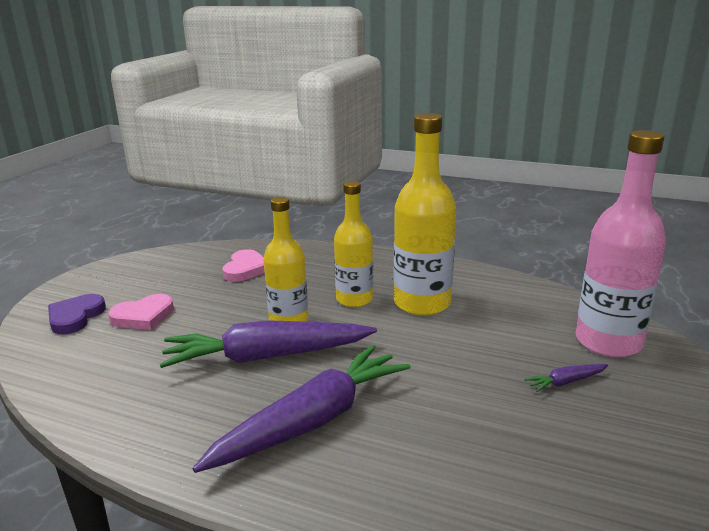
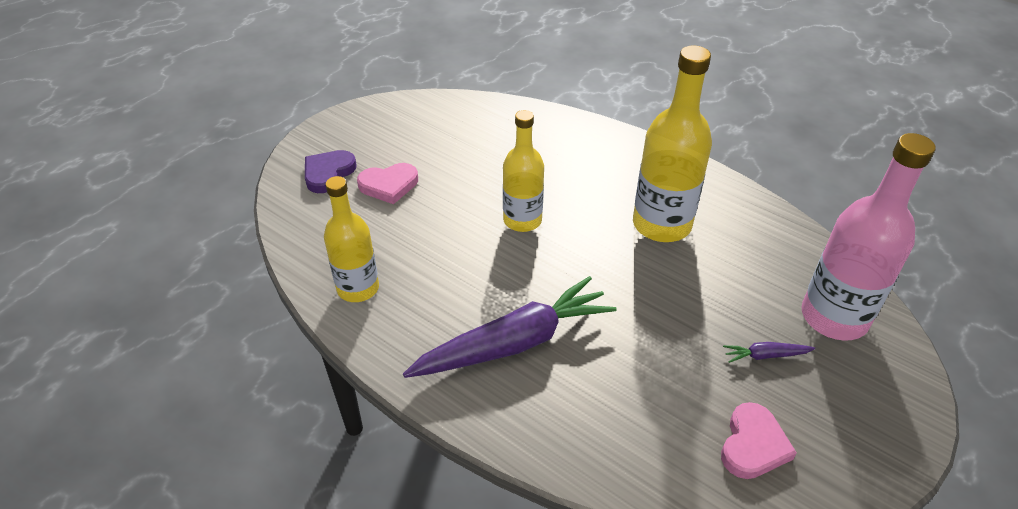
camera: 15 degrees right, 20 degrees up
purple carrot [160,320,377,368] -> none
pink heart [222,249,265,282] -> pink heart moved to [721,402,797,479]
yellow bottle [334,181,373,307] -> yellow bottle moved to [324,176,379,302]

